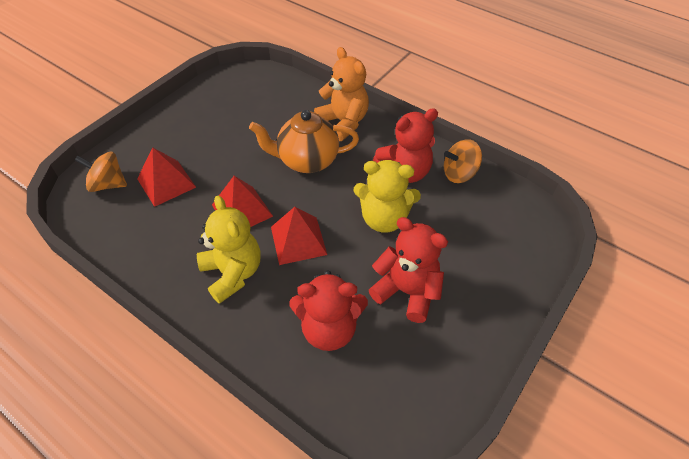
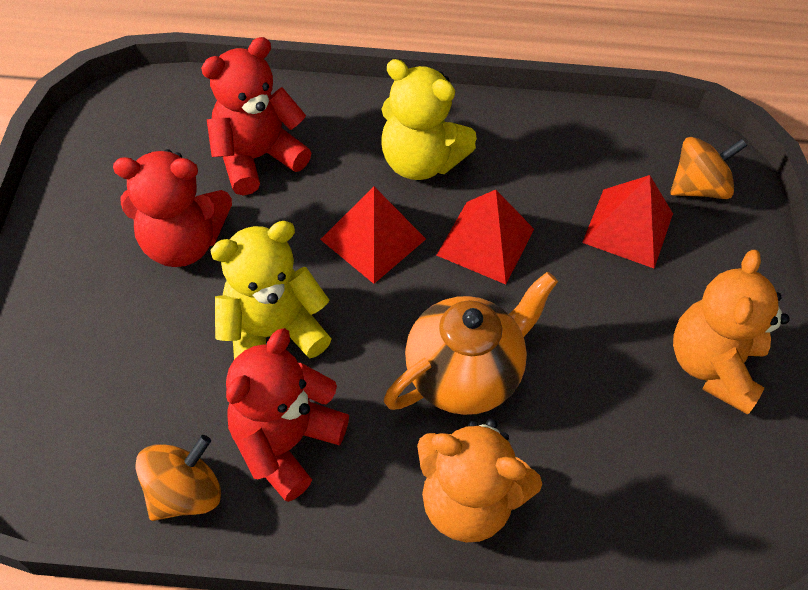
camera: 145 degrees right, 5 degrees up
none -> orange teddy bear [673,250,790,415]

